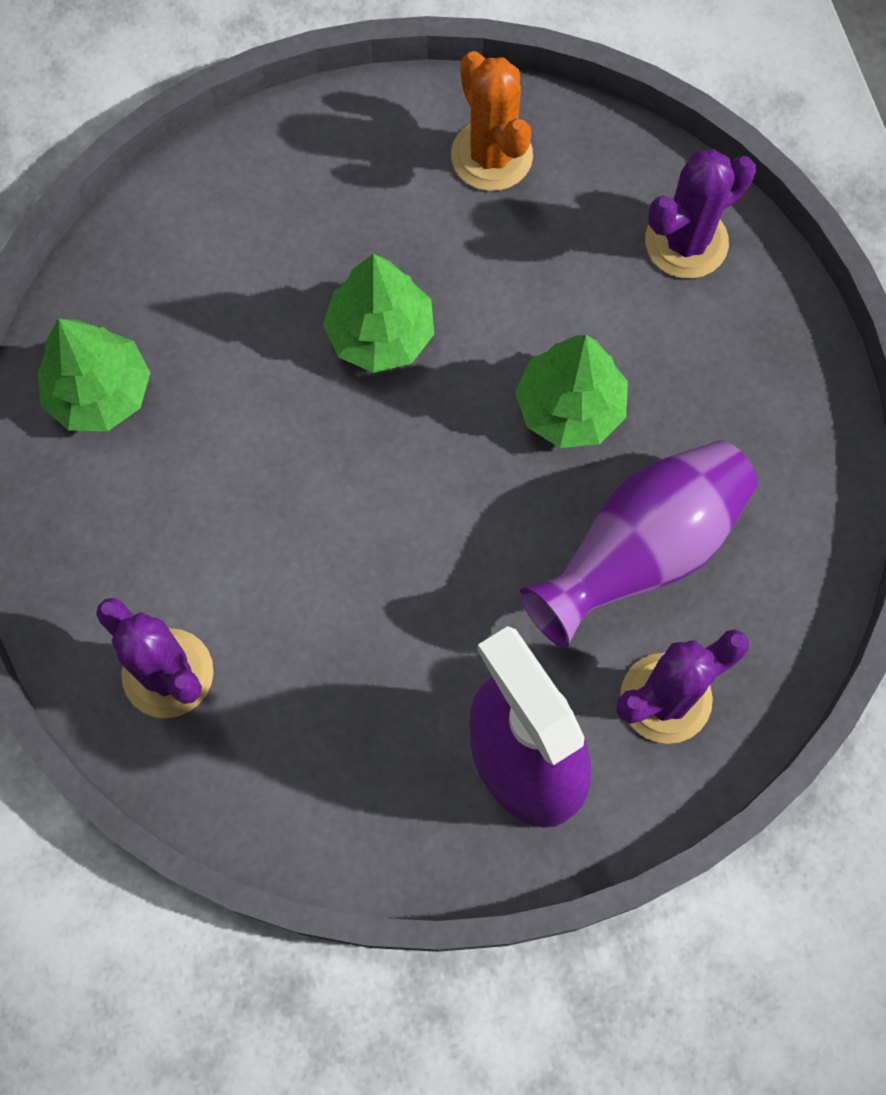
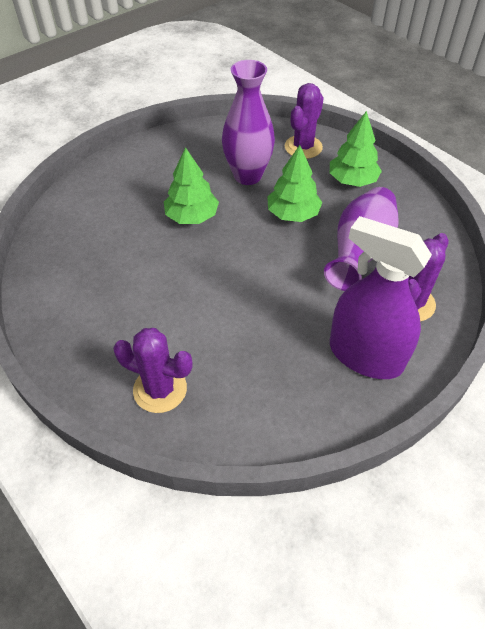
camera: 25 degrees left, 20 degrees down
green tree [38,318,151,431] -> green tree moved to [330,111,382,187]
orange cactus [451,51,533,191] -> none
none -> purple vase [222,60,275,185]

